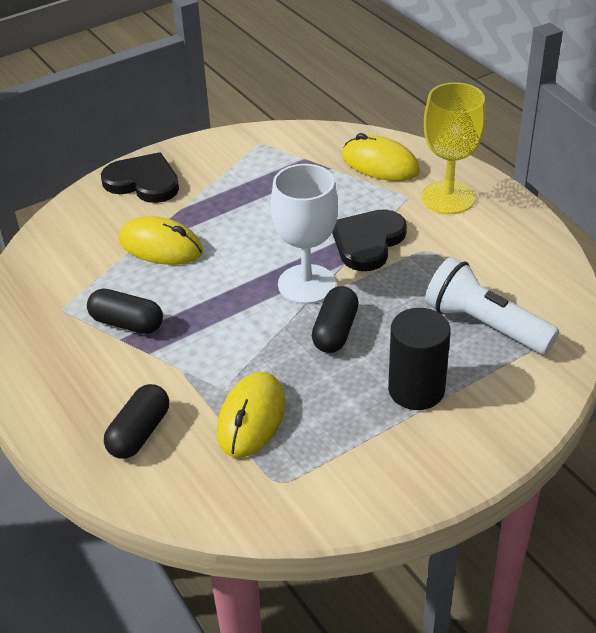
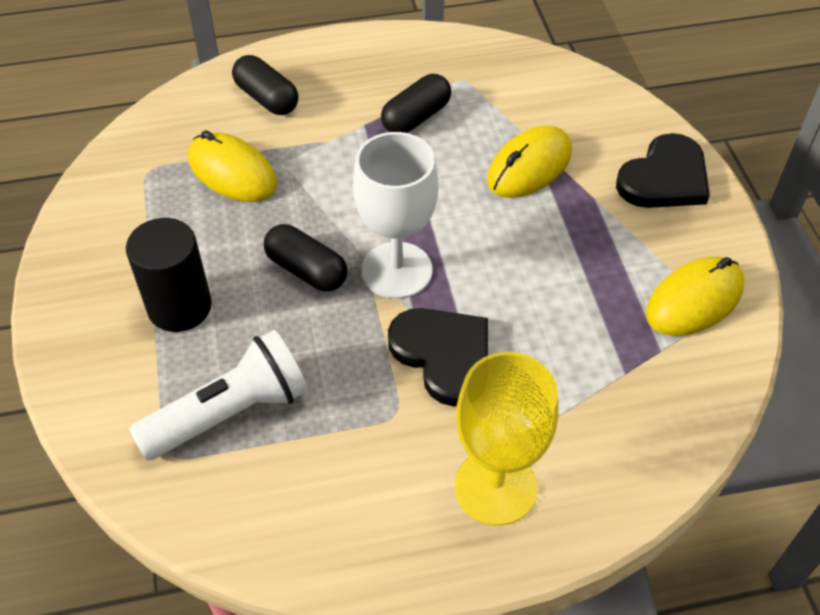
camera: 110 degrees right, 10 degrees up
yellow mouse [342,133,420,181] -> yellow mouse moved to [646,257,745,336]

